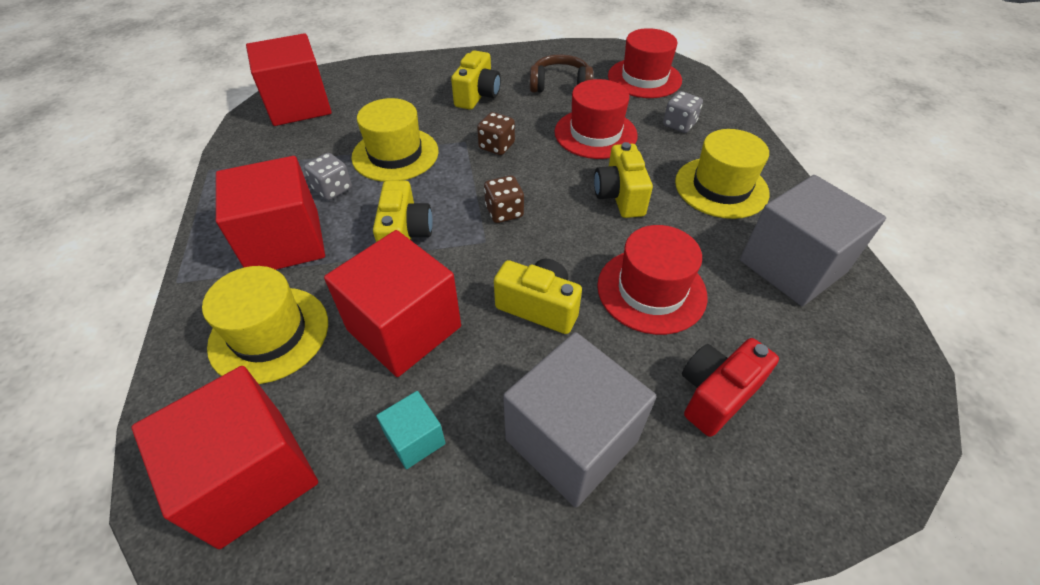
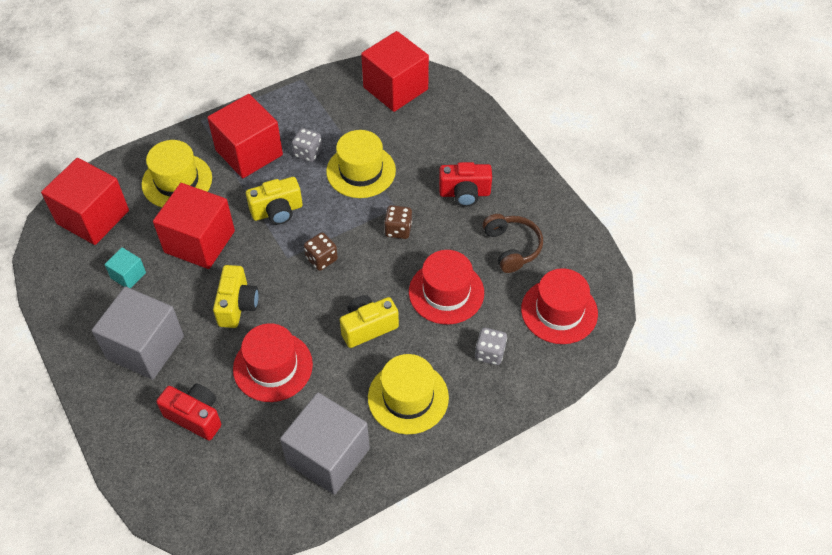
camera: 70 degrees right, 5 degrees up
yellow camera [451,50,501,110] -> red camera [439,162,492,207]

